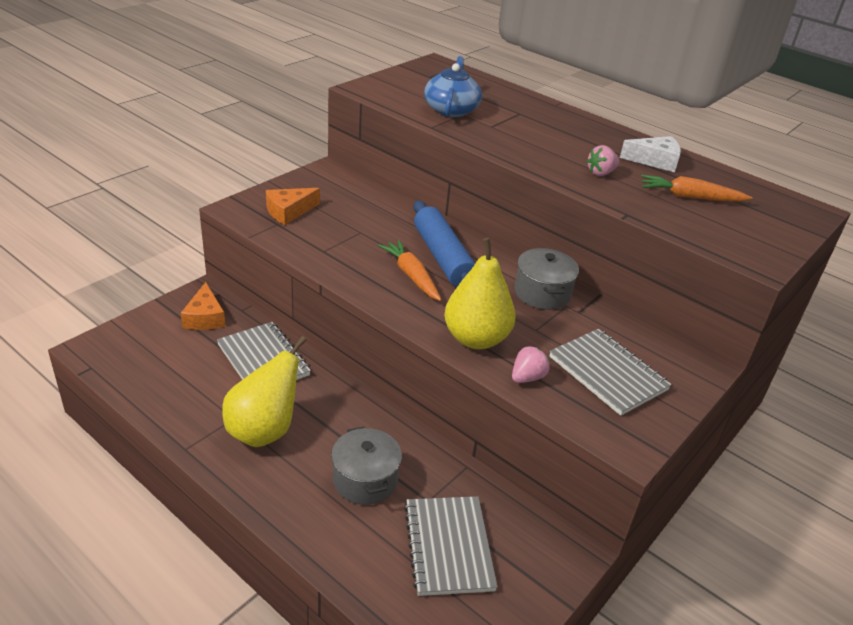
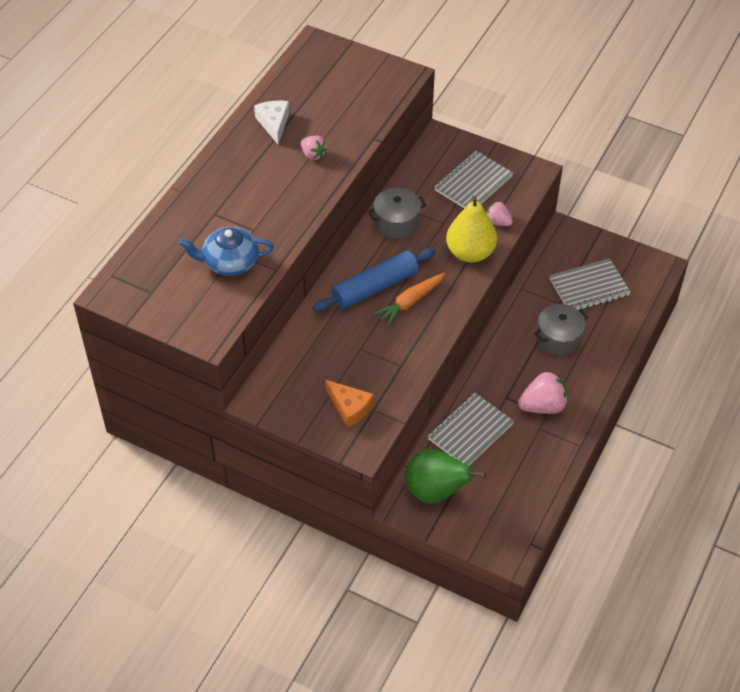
camera: 100 degrees left, 15 degrees up
orange cheese [181,282,226,330] -> green pear [405,449,486,504]
yellow pear [222,336,307,447] -> pink strawberry [518,371,568,414]
orange carrot [641,175,752,202] -> none

